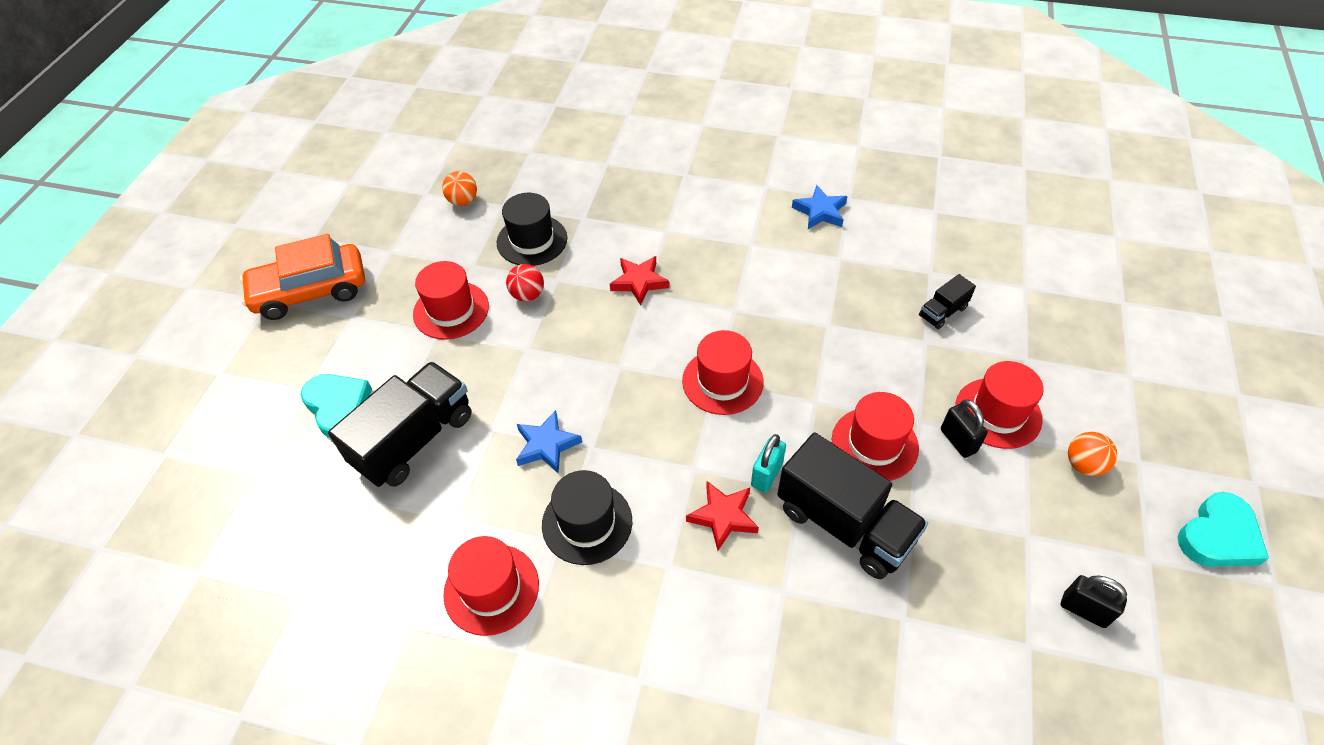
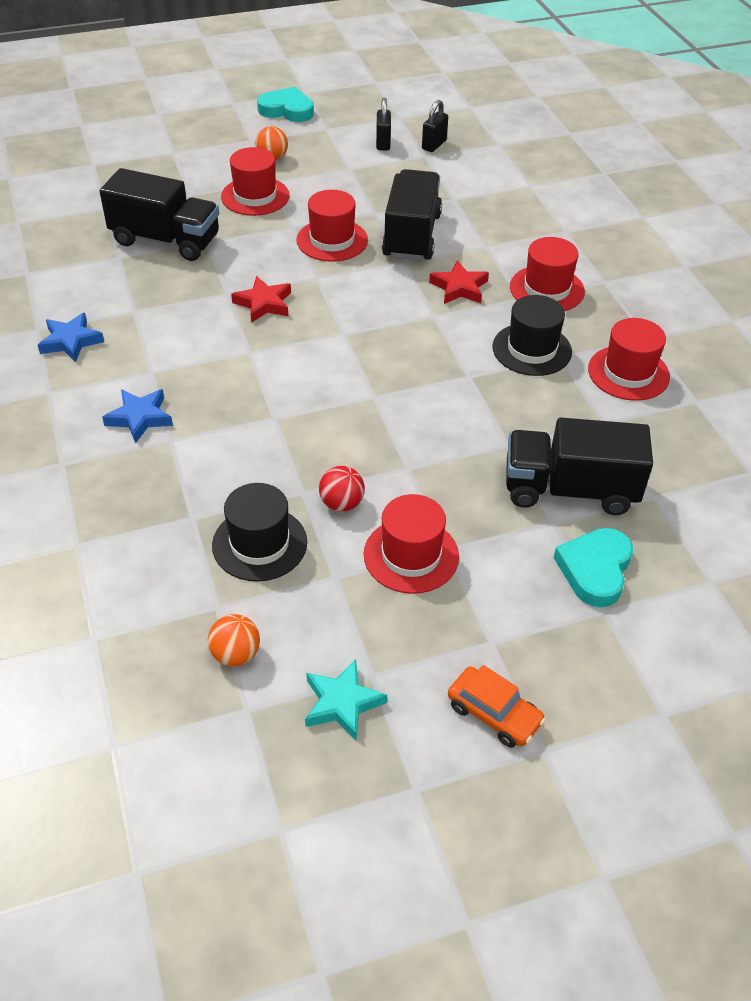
camera: 125 degrees left, 5 degrees down
orange car [240,234,365,320] -> orange car [448,665,546,748], size x0.57
blue star [516,410,582,474] -> blue star moved to [102,389,173,443]
red star [610,256,669,306] -> red star moved to [231,276,291,323]
red hat [682,330,764,415] -> red hat moved to [510,237,585,311]
turquoise padlock [751,434,786,493] -> none
black truck [919,274,976,329] -> black truck [99,168,219,261], size x2.12
black padlock [941,399,987,458] -> black padlock moved to [422,100,448,152]
none -> turquoise star [305,659,387,741]

